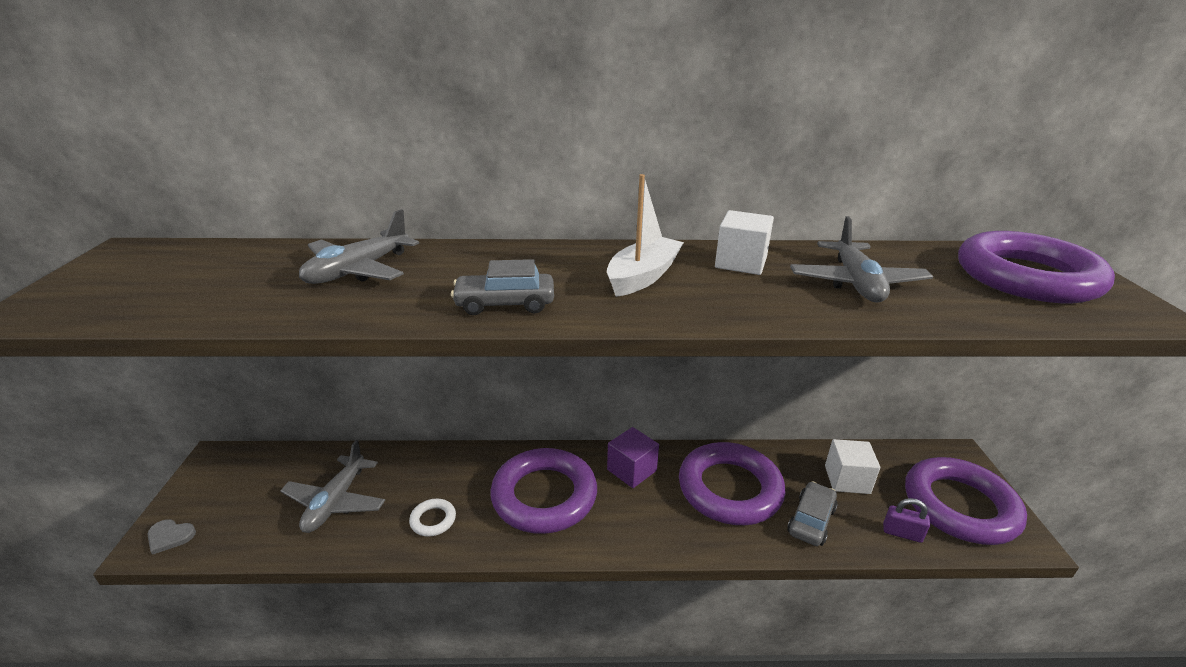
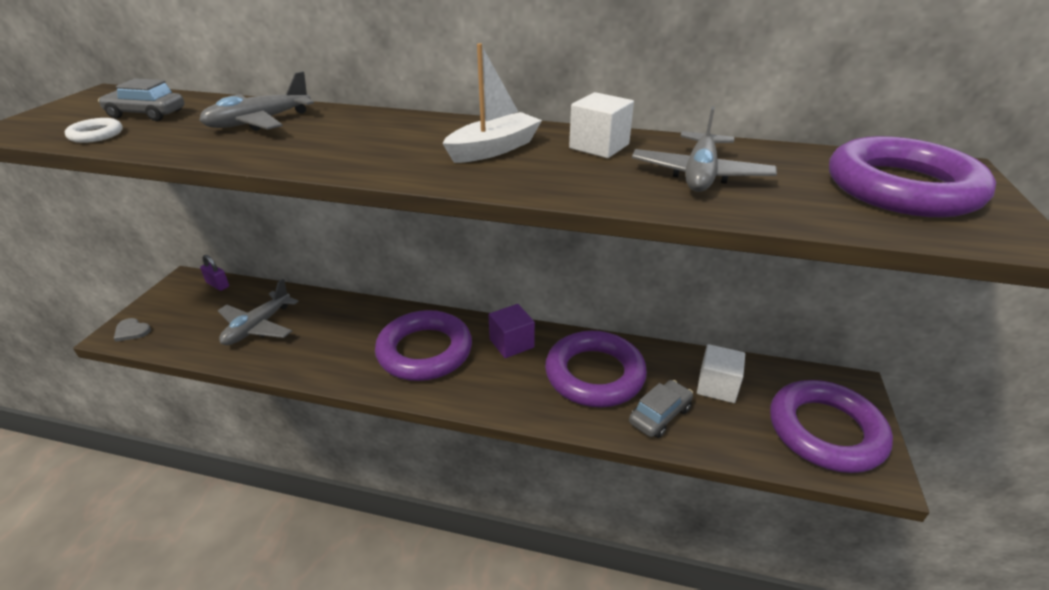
camera: 15 degrees right, 5 degrees up
white ring [409,499,456,537] -> white ring moved to [65,118,123,143]
grey car [451,259,554,315] -> grey car moved to [98,78,184,121]
purple padlock [883,498,930,543] -> purple padlock moved to [200,255,229,291]

